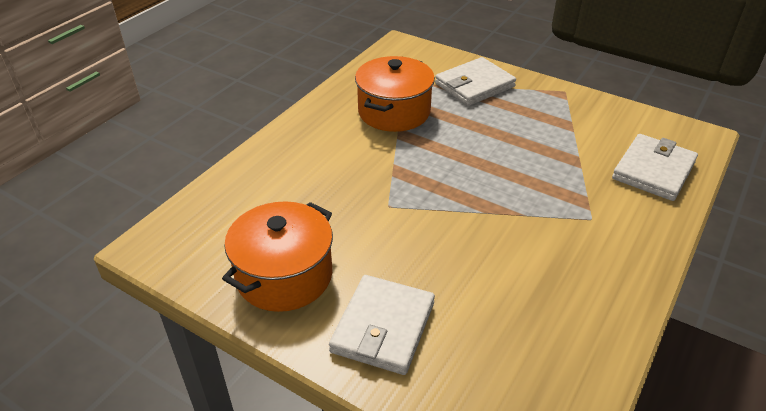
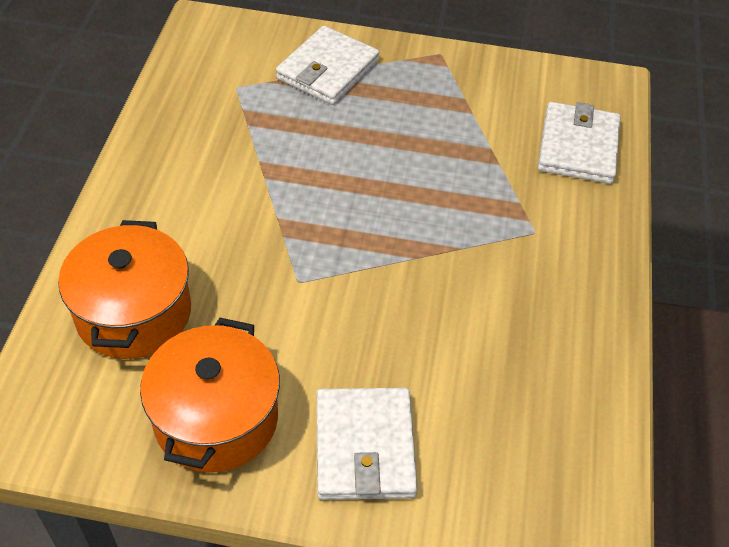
camera: 25 degrees left, 10 degrees up
orange pot [355,56,435,132] -> orange pot moved to [58,220,191,359]

